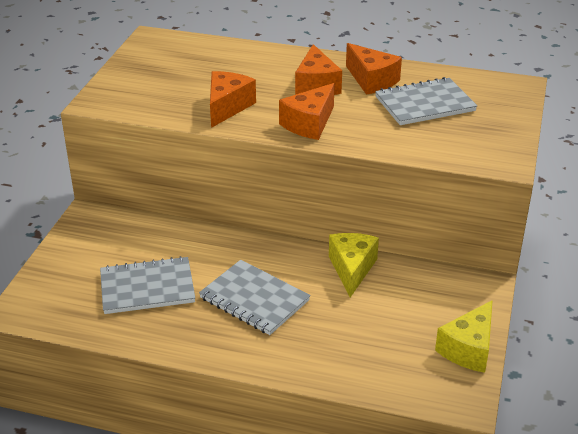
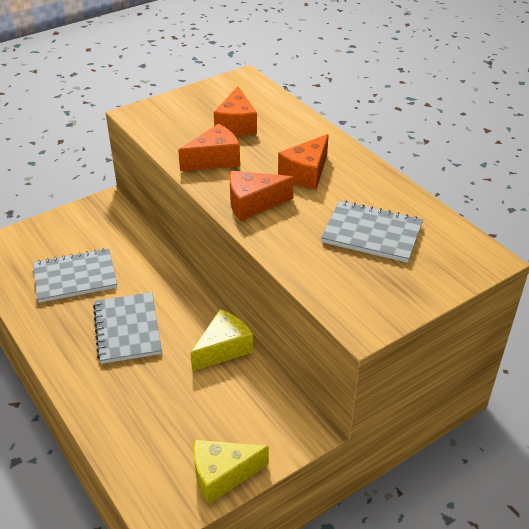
camera: 40 degrees right, 5 degrees up
grey notebook [100,256,195,314] -> grey notebook turned 45 degrees counterclockwise [33,248,117,303]
orange cheese [346,43,402,95] -> orange cheese moved to [214,86,257,136]

